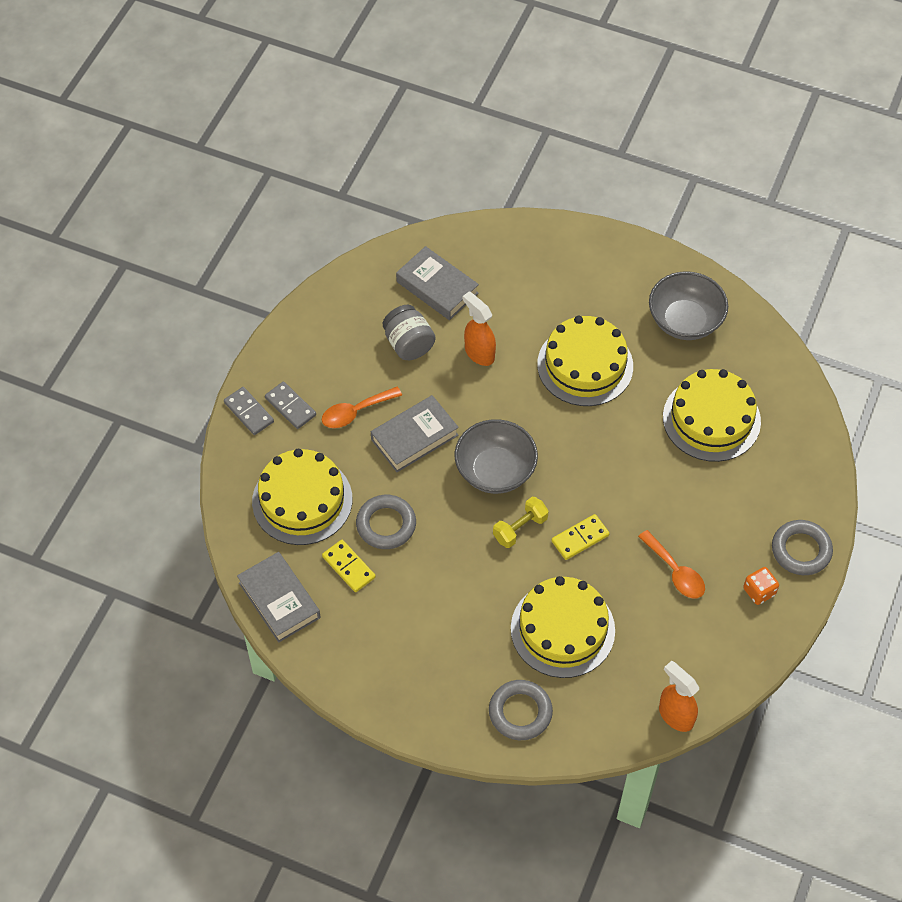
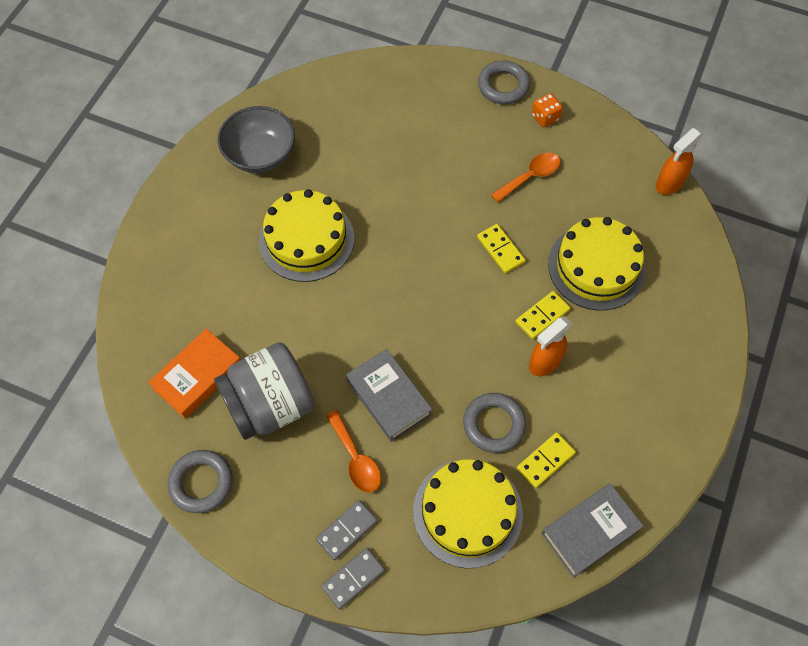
camera: 90 degrees left, 5 degrees up
grey jar [383,305,436,360] -> grey jar [214,342,315,440], size x1.64
grey book [396,246,479,320] -> orange book [148,328,240,419]
grey bowl [455,419,538,494] -> none
orange spray bottle [463,291,496,366] -> orange spray bottle moved to [529,317,572,376]
grey ring [489,680,553,740] -> grey ring moved to [168,450,233,513]
yellow dumbbell [493,497,549,548] -> none
yellow cake [663,369,761,462] -> none
none -> yellow domino [515,291,570,339]

